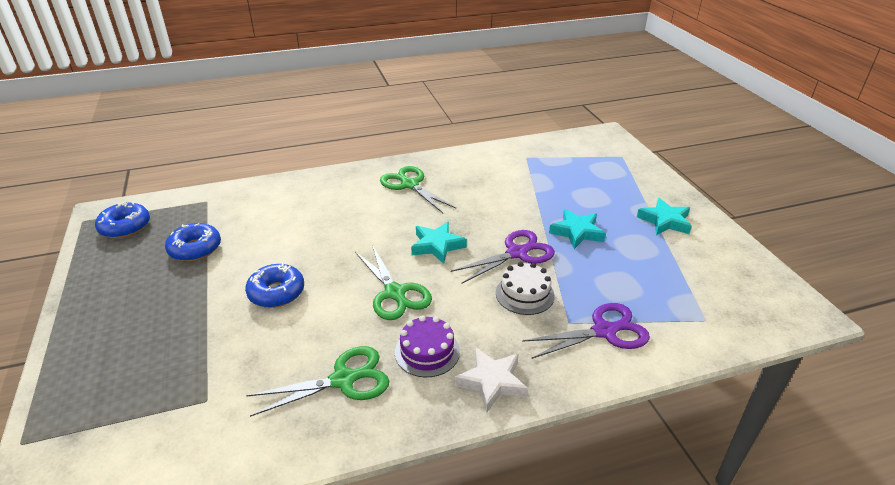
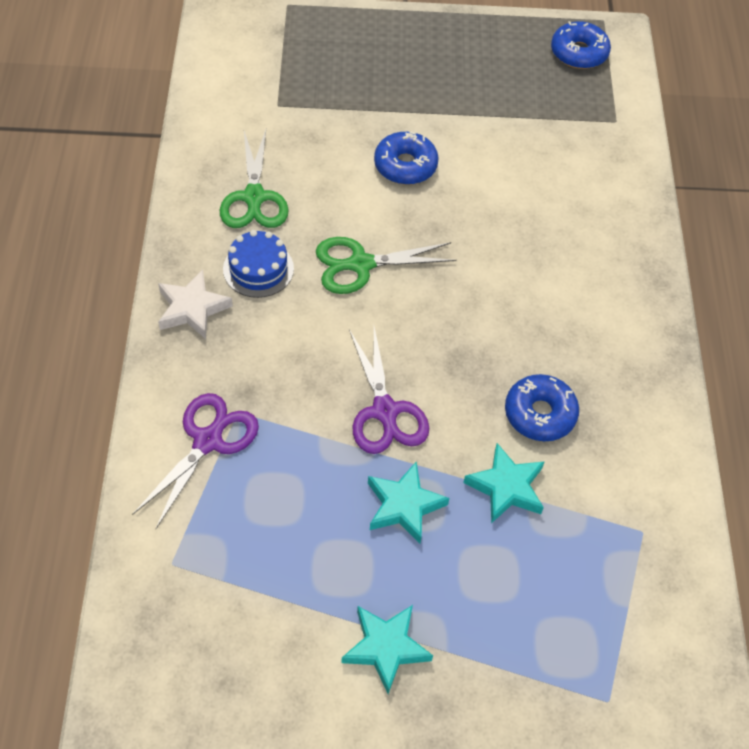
camera: 105 degrees right, 20 degrees up
blue donut [165,223,221,261] -> blue donut moved to [505,374,579,441]
green scissors [380,166,456,213] -> none
purple cake [395,316,460,377] -> blue cake [223,230,294,298]
turquoise star [411,222,467,264] -> turquoise star moved to [463,443,545,524]
white cake [496,262,555,315] -> none
purple scissors [522,303,650,359] -> purple scissors turned 150 degrees counterclockwise [132,393,259,529]

